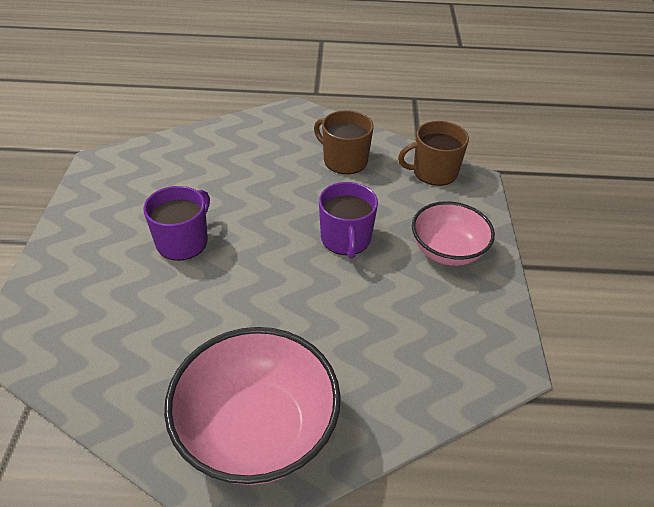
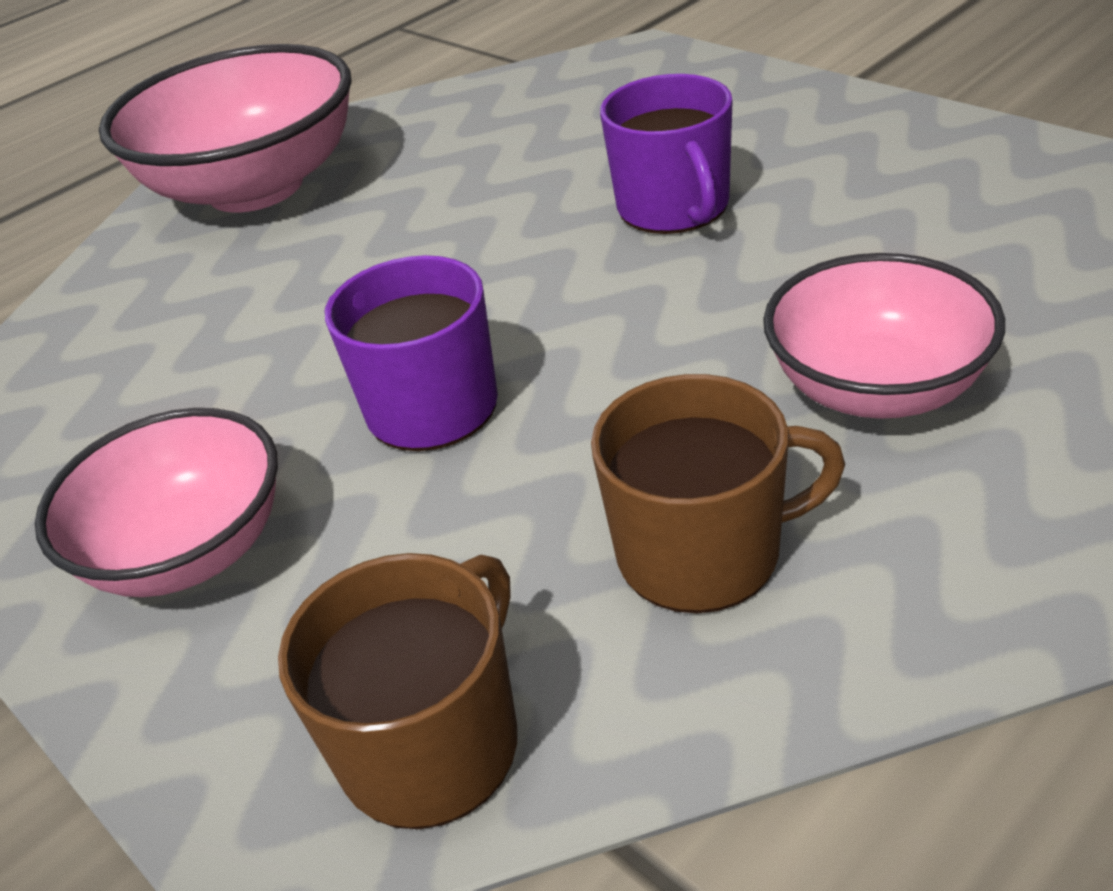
camera: 140 degrees right, 5 degrees down
none -> pink bowl [763,253,1005,419]

